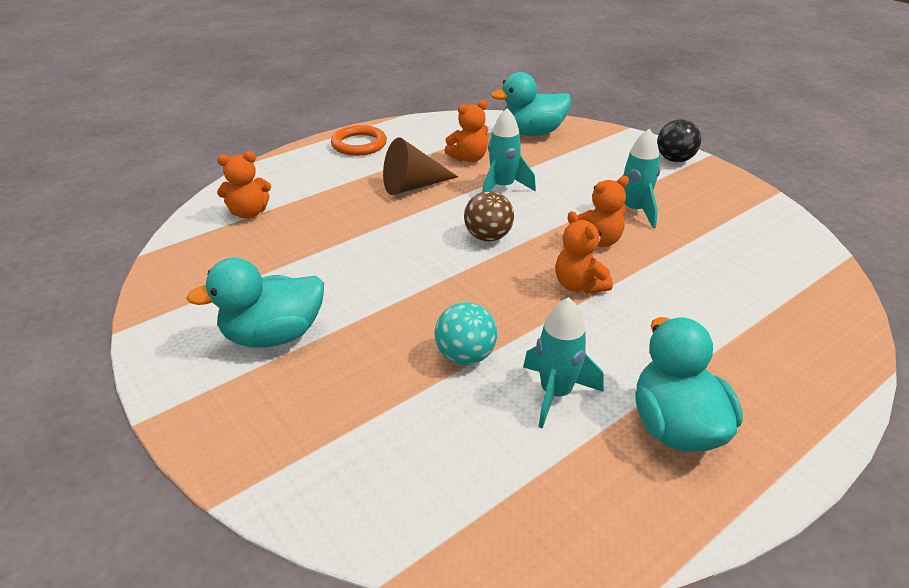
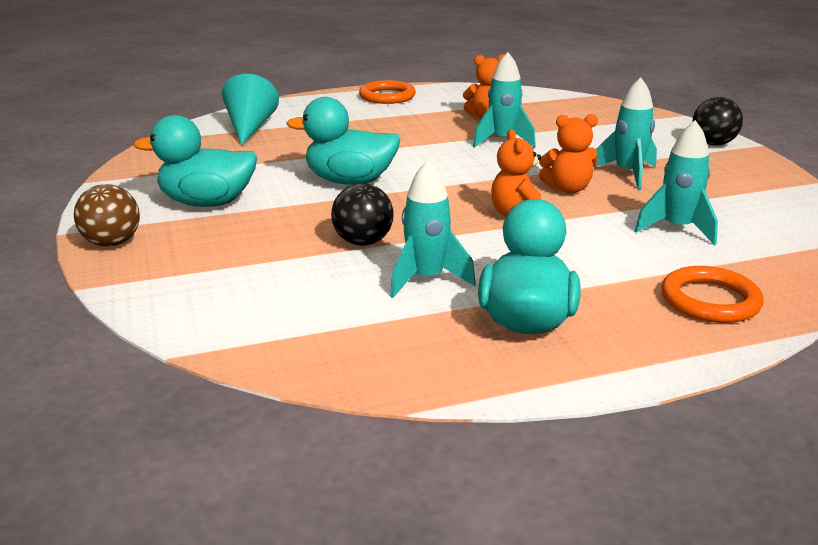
camera: 20 degrees right, 10 degrees down
orange teddy bear [217,151,271,219] -> turquoise cone [222,74,279,145]
brown cone [383,137,458,195] -> none
turquoise ball [434,302,497,365] -> black ball [331,183,393,246]
brown ball [464,191,514,241] -> brown ball moved to [74,184,140,247]
turquoise duck [491,72,571,136] -> turquoise duck moved to [287,97,400,185]
none -> turquoise rocket [635,120,718,245]
none -> orange ring [661,266,764,323]

